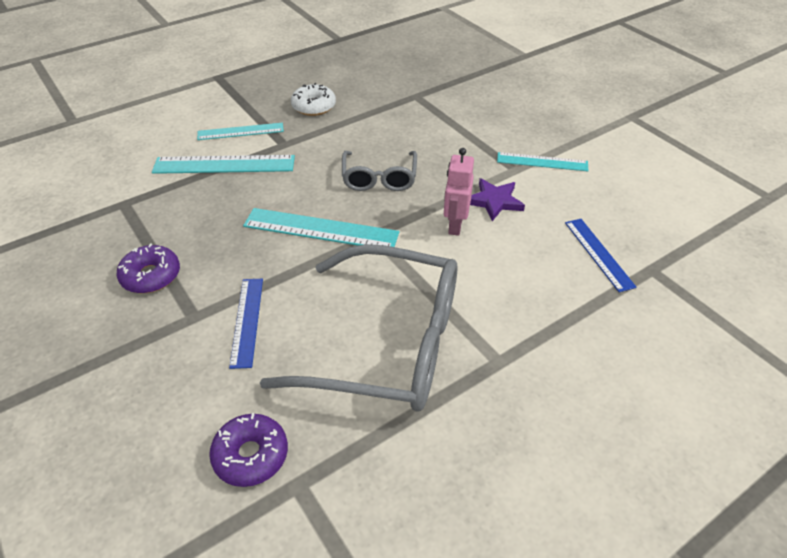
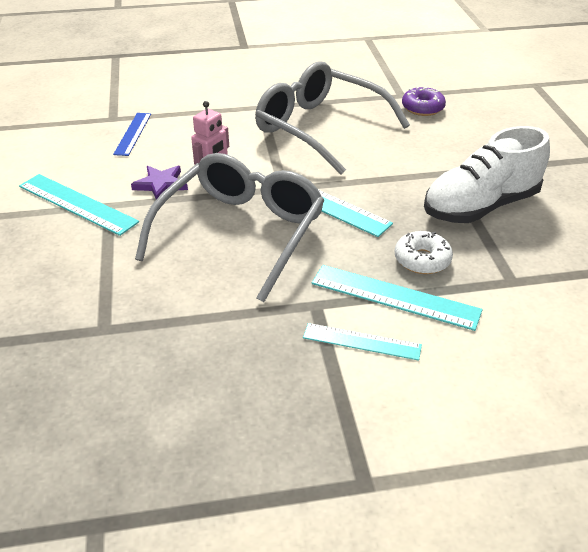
camera: 155 degrees left, 5 degrees down
purple donut [117,243,180,293] -> white shoe [424,126,550,223]
blue ruler [229,279,263,369] -> none
white donut [291,83,336,116] -> white donut moved to [395,231,453,274]
grey glasses [342,151,417,191] -> grey glasses [135,153,325,302], size x1.91
turquoise ruler [497,152,589,171] -> turquoise ruler [19,174,139,236], size x1.54

